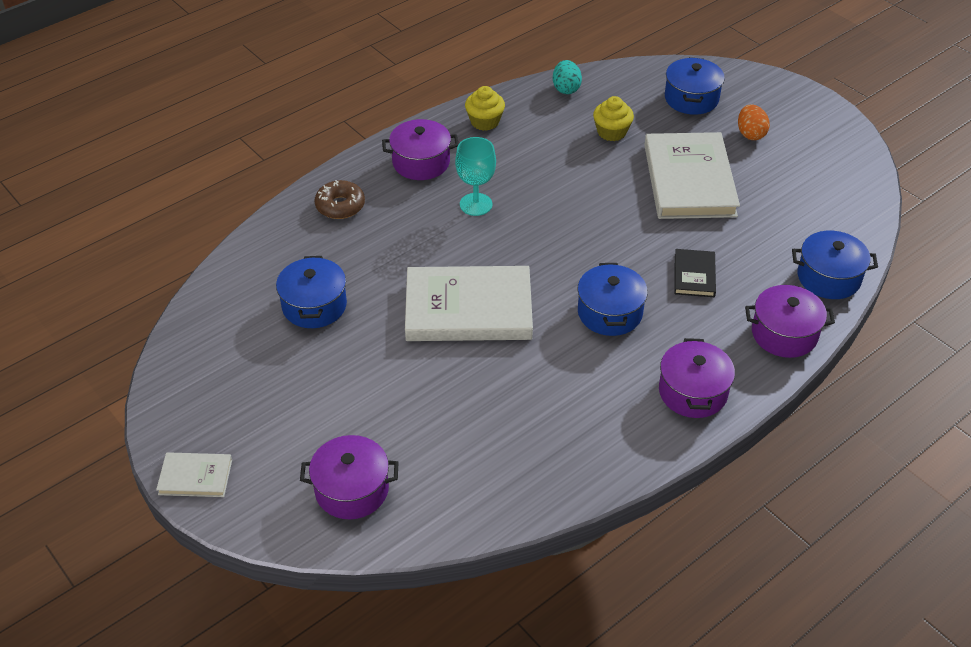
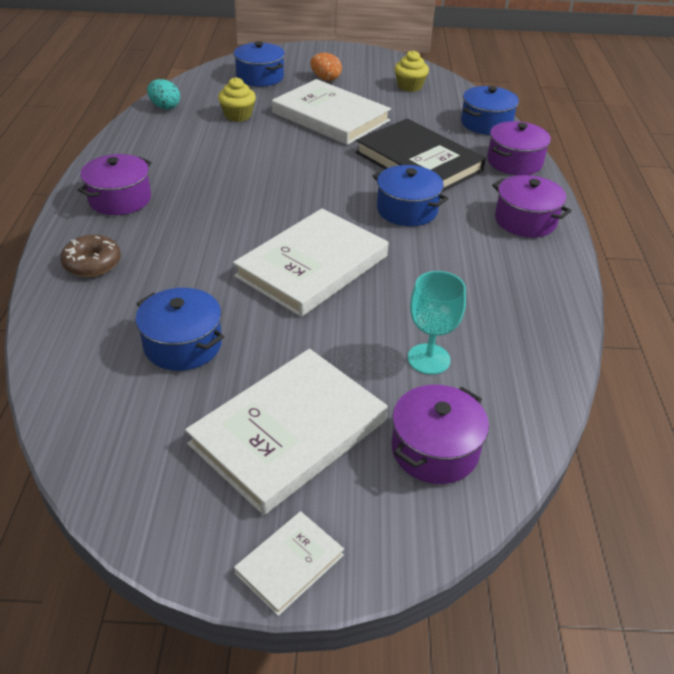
camera: 50 degrees left, 5 degrees down
turquoise goblet [455,137,496,216] -> turquoise goblet moved to [408,271,466,375]
yellow cupcake [465,86,505,131] -> yellow cupcake moved to [395,50,429,92]
black book [674,249,716,297] -> black book [356,119,486,192], size x2.12
none -> white book [185,349,388,515]

